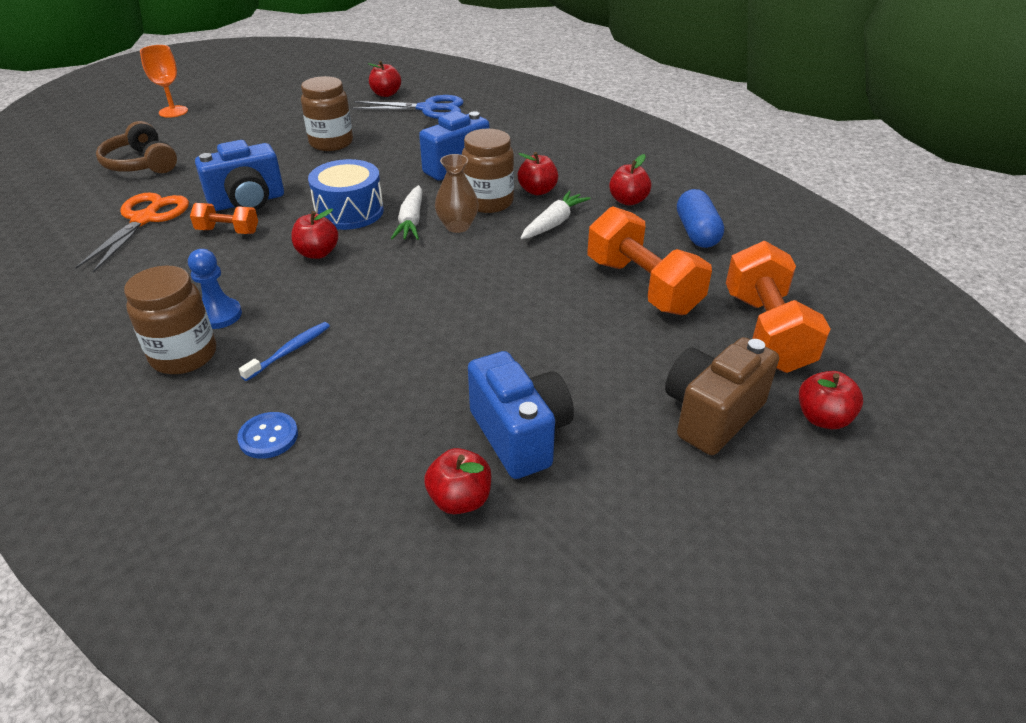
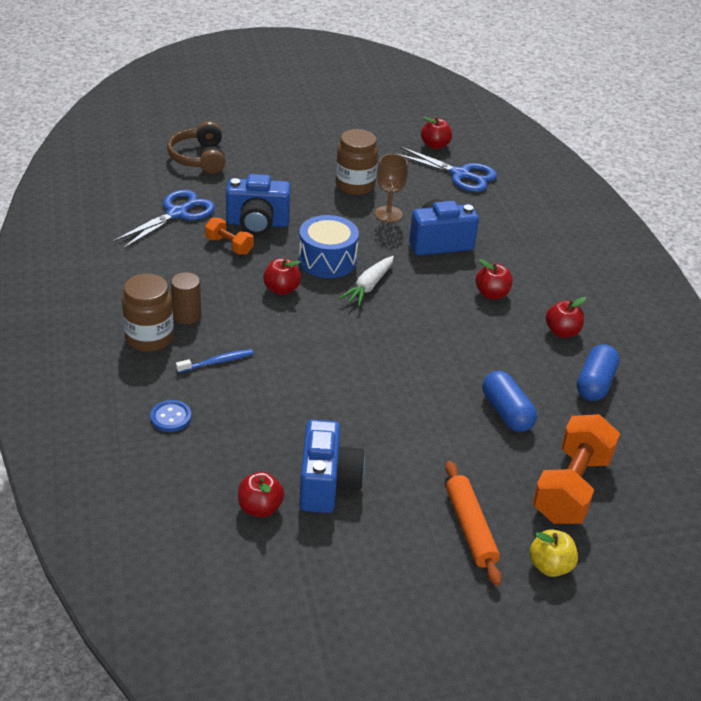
camera: 25 degrees right, 0 degrees up
orange scissors [75,192,189,273] -> blue scissors [113,190,215,249]
orange goblet [140,45,188,118] -> none
blue pawn [188,249,242,329] -> brown cylinder [171,272,201,324]
brown vase [435,154,479,233] -> none
brown jar [462,129,514,213] -> none
white carrot [521,191,591,239] -> none
orange dumbbell [588,206,712,315] -> blue capsule [482,371,537,432]
brown camera [665,337,779,455] -> orange rolling pin [445,461,502,586]
red apple [799,371,863,429] -> yellow apple [529,529,578,577]
none -> brown goblet [375,154,408,222]

